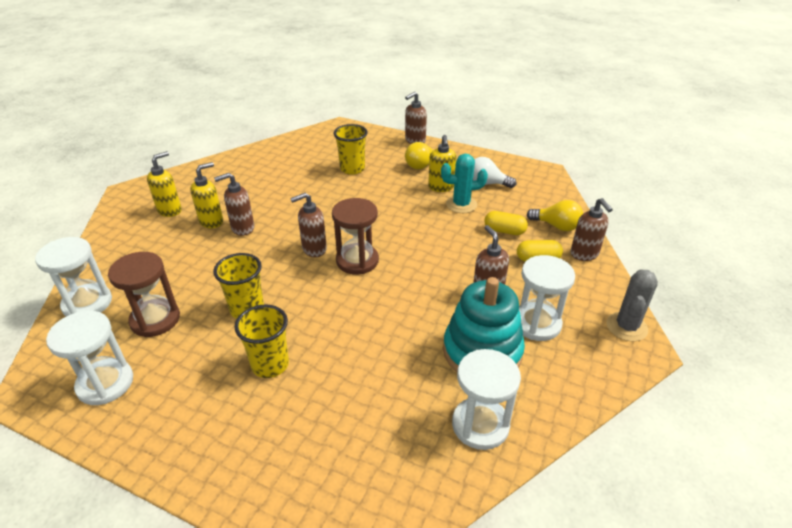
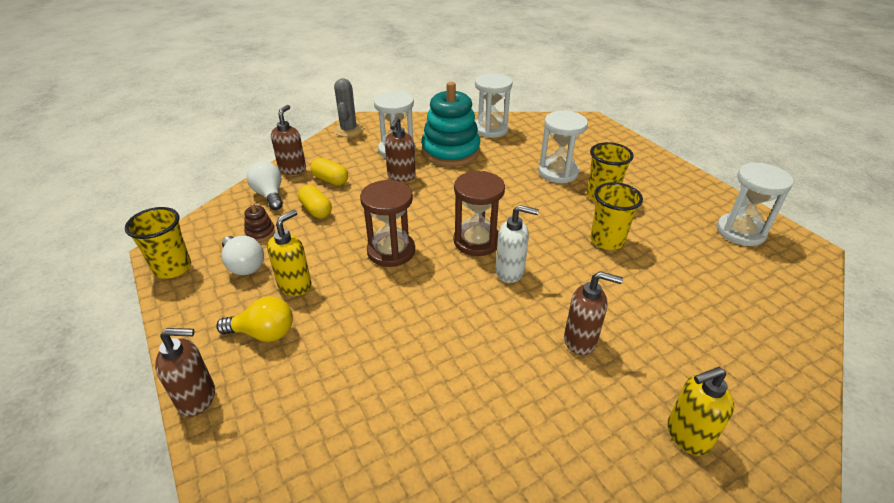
camera: 145 degrees left, 0 degrees up
white hourglass [35,237,112,316] -> white hourglass moved to [538,111,588,183]
brown hourglass [108,252,180,337] -> brown hourglass moved to [360,180,415,267]
yellow soap dispenser [190,162,223,228] -> none
brown soap dispenser [290,193,327,257] -> white soap dispenser [496,205,539,283]
yellow cup [334,124,368,175] -> yellow cup moved to [125,207,191,279]
turquoise cactus [441,154,488,213] -> none
yellow light bulb [527,200,583,231] -> white light bulb [247,161,283,210]
grey cactus [606,269,658,341] -> grey cactus turned 60 degrees counterclockwise [334,78,363,137]
none -> brown stacking toy [244,203,275,242]

